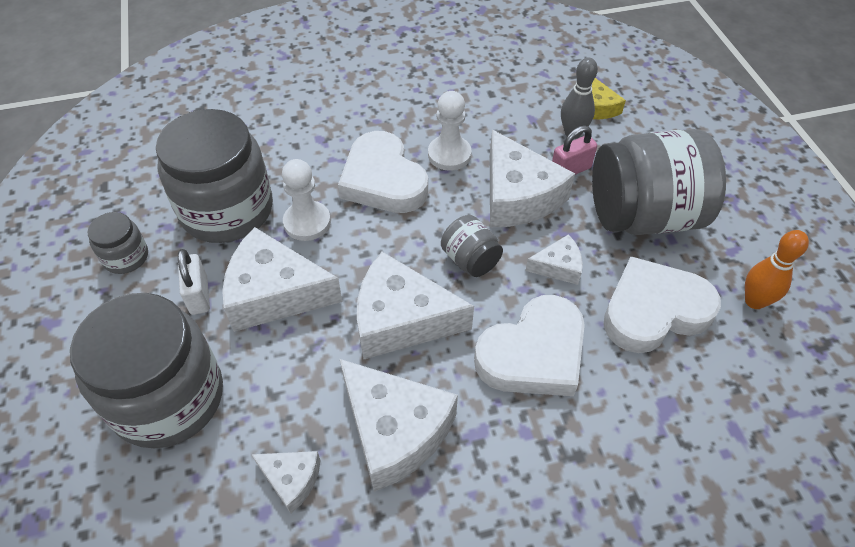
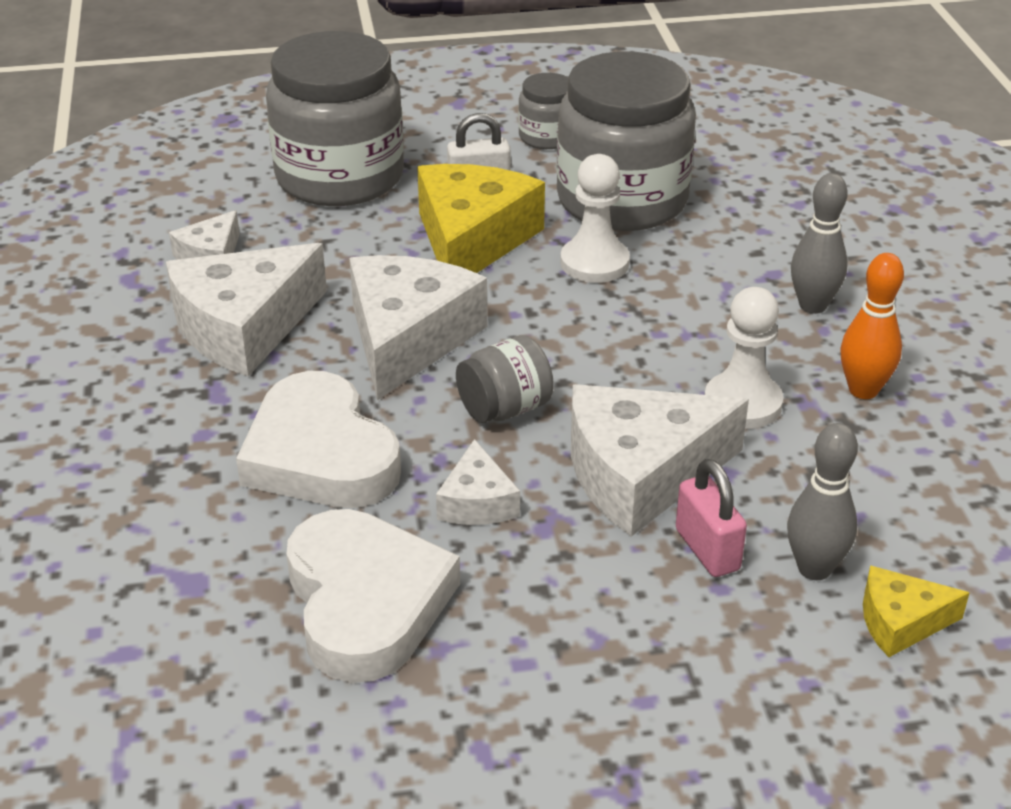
camera: 95 degrees right, 15 degrees down
white cheese [222,227,342,332] -> yellow cheese [417,164,545,273]
white heart [338,131,428,213] -> none
grey jar [592,129,726,235] -> none
orange bowling pin [745,230,809,309] -> orange bowling pin moved to [840,253,904,399]
none -> grey bowling pin [791,173,848,314]

